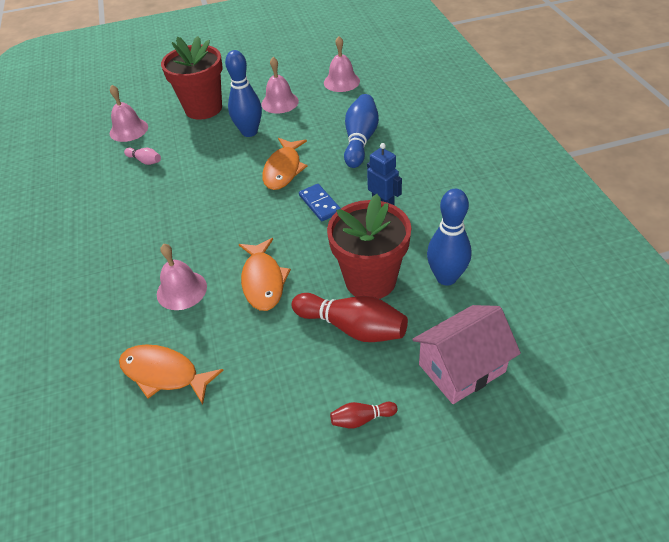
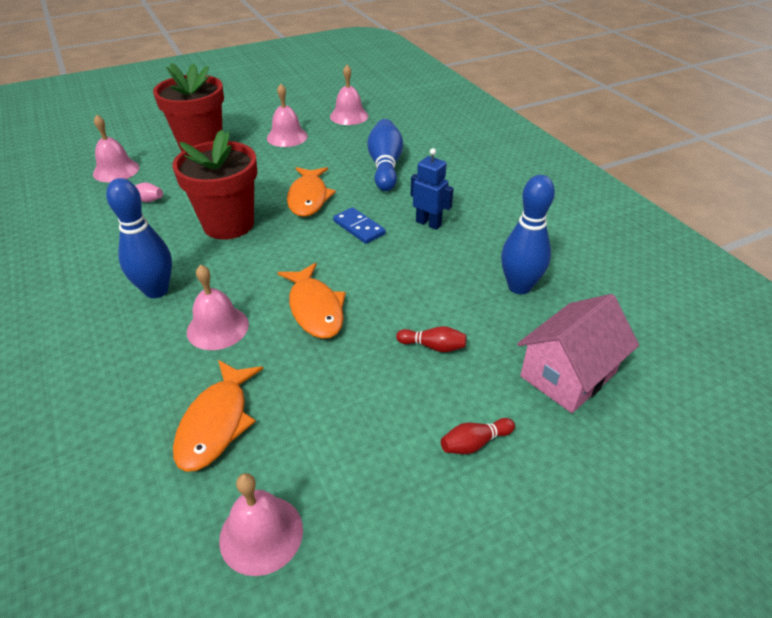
camera: 15 degrees left, 5 degrees down
orange fish [119,344,223,405] -> orange fish turned 90 degrees counterclockwise [173,360,263,472]
blue bowling pin [225,50,262,137] -> blue bowling pin moved to [106,178,172,298]
red bowling pin [292,293,408,342] -> red bowling pin [396,326,467,352], size x0.50
red flower pot [327,194,411,299] -> red flower pot moved to [172,130,257,239]
none -> pink bell [219,473,303,576]

